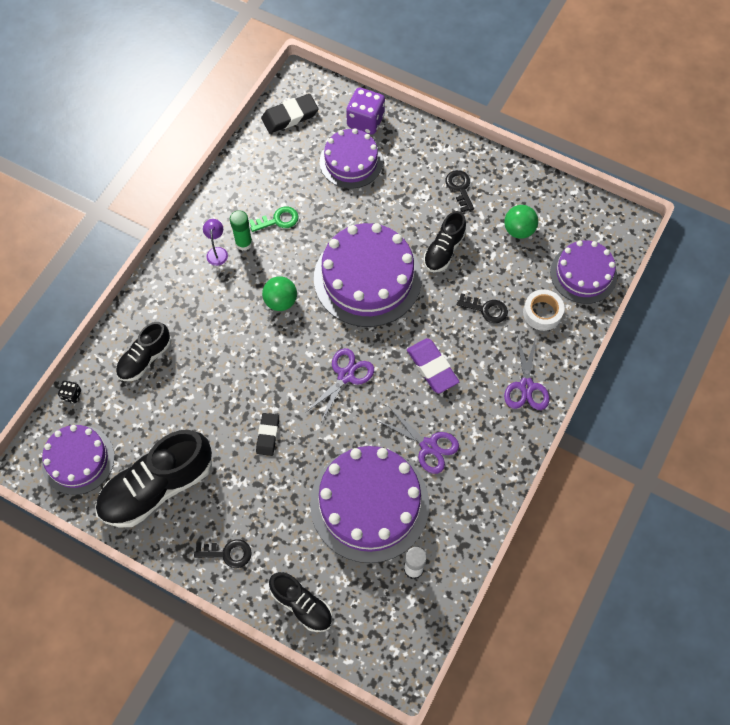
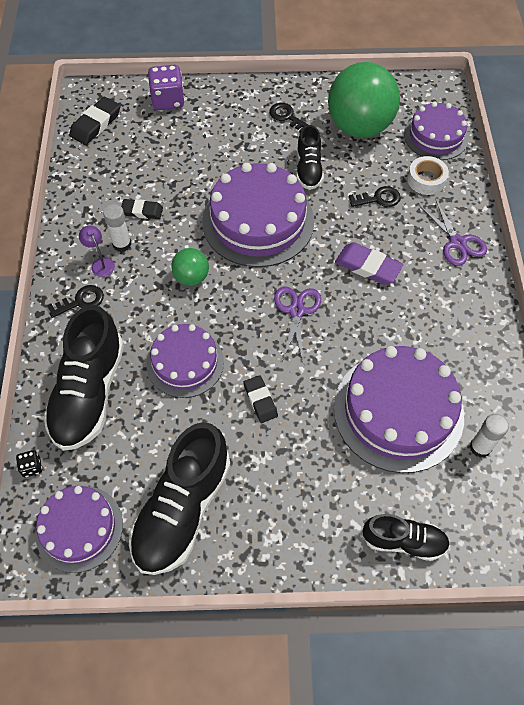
camera: 30 degrees left, 5 degrees down
black shoe [116,322,171,381] -> black shoe [44,305,124,451], size x1.77
black key [194,539,252,568] -> black key moved to [47,285,104,318]
green glue stick [230,210,253,251] -> white glue stick [103,204,131,252]
green key [249,206,299,232] -> black eraser [121,199,163,219]
purple cake [320,128,383,189] -> purple cake moved to [147,324,224,398]
purple scissors [378,407,459,474] -> none
green ball [504,205,538,239] -> green ball [328,62,400,138], size x2.12

